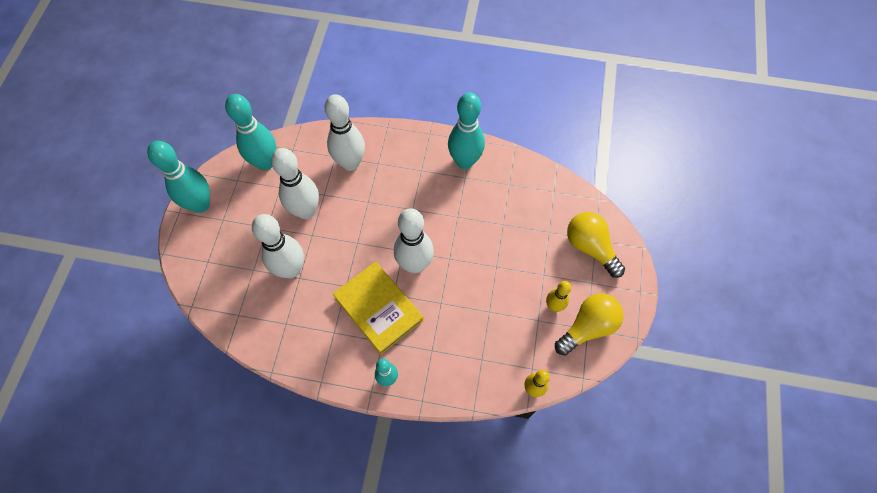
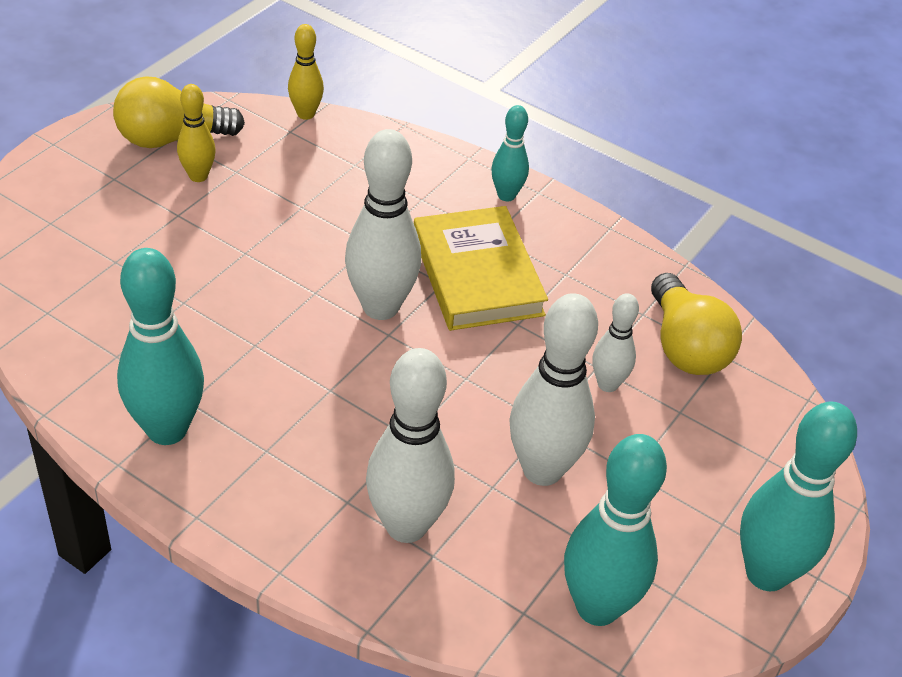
camera: 160 degrees left, 20 degrees down
white bowling pin [252,214,304,278] -> white bowling pin [593,293,639,392], size x0.55
yellow light bulb [567,212,625,278] -> yellow light bulb moved to [651,273,742,375]

